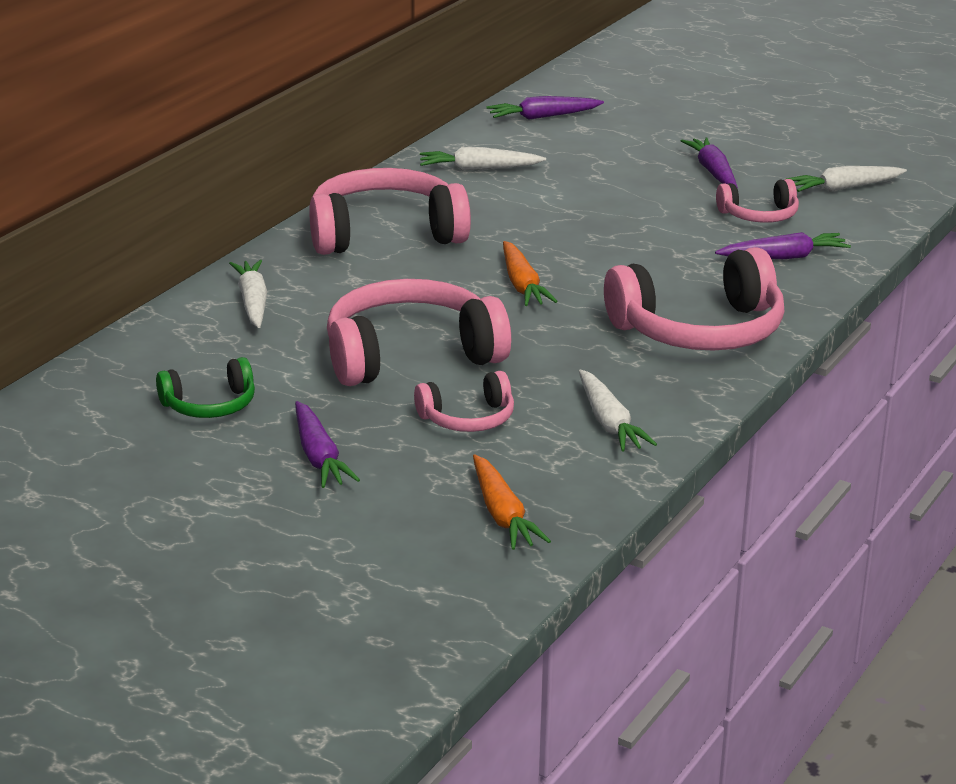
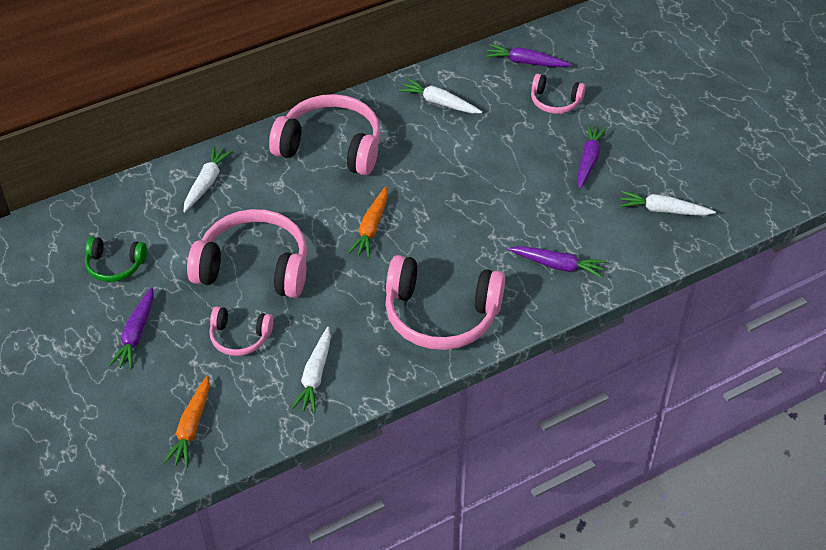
camera: 30 degrees right, 20 degrees up
pink headphones [716,179,799,223] -> pink headphones moved to [531,74,586,114]

